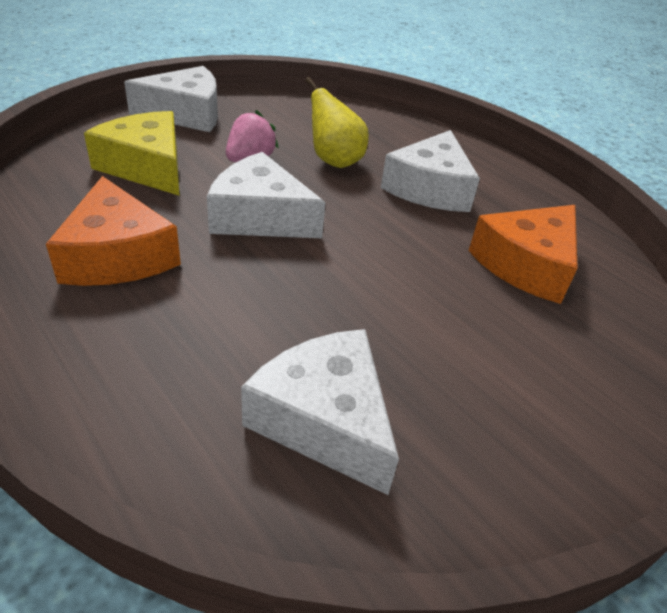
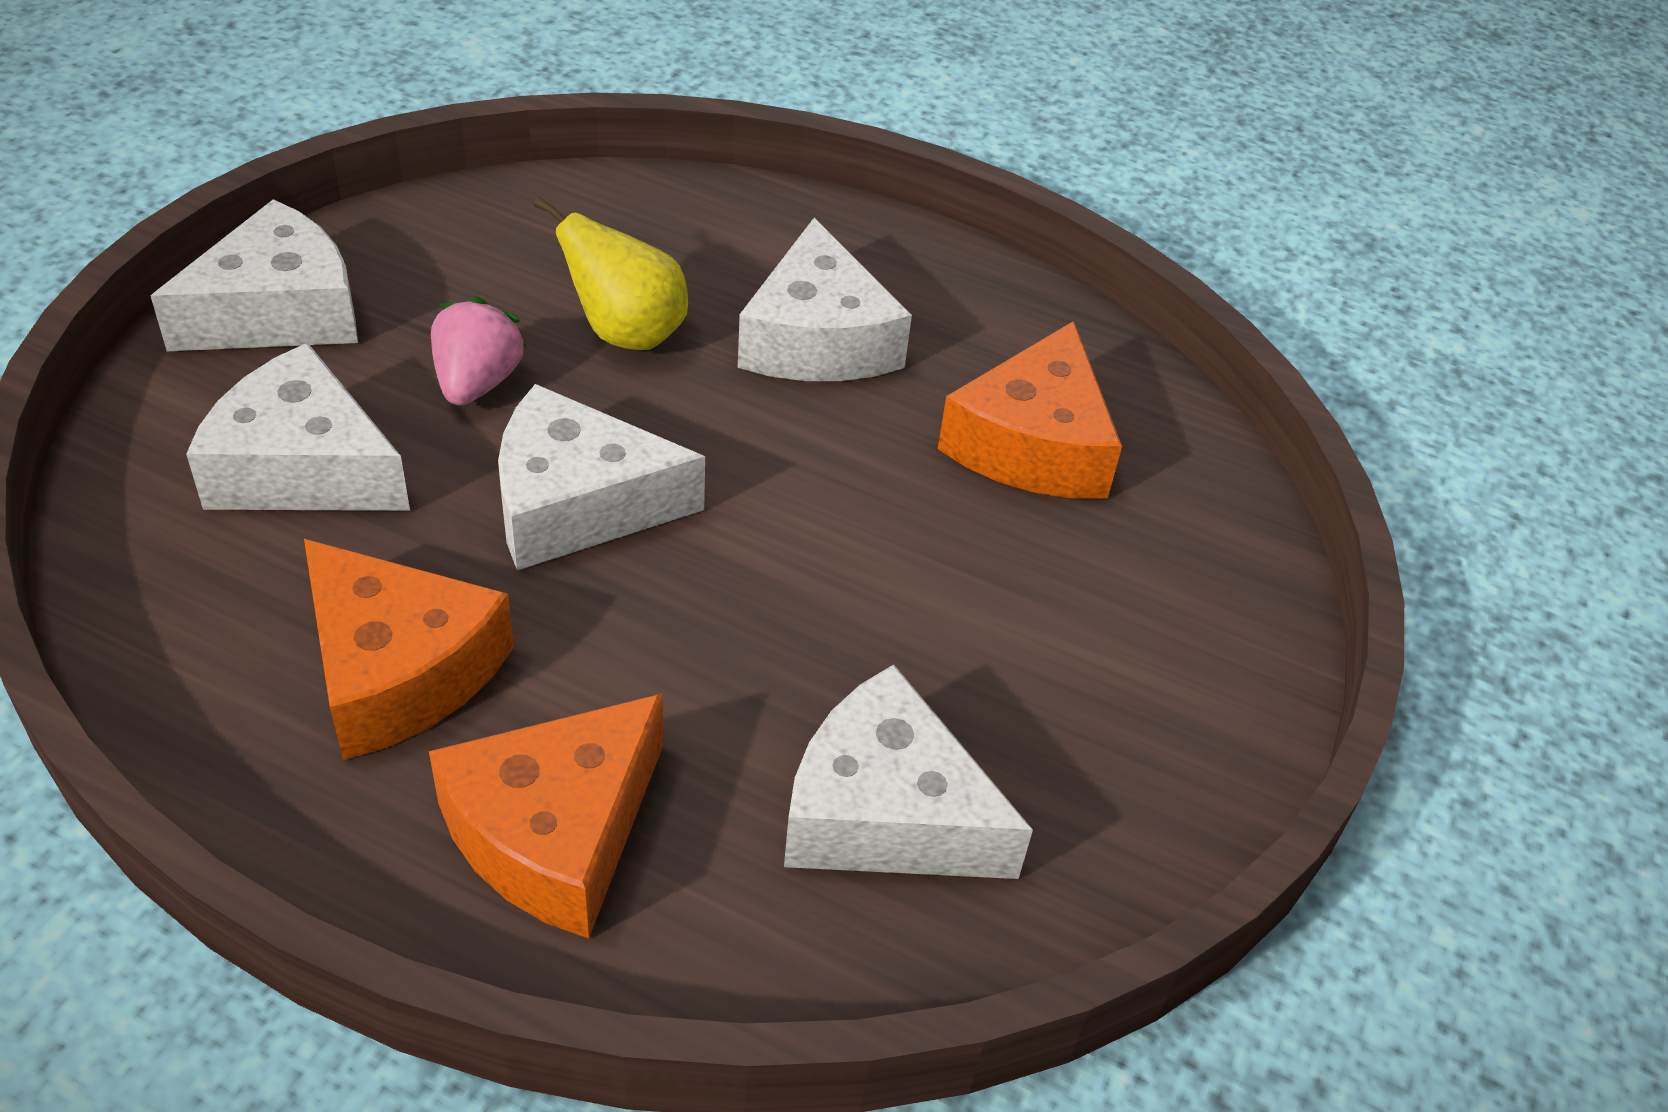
camera: 25 degrees left, 5 degrees up
yellow cheese [84,111,180,196] -> white cheese [186,343,410,511]
none -> orange cheese [429,693,663,938]

